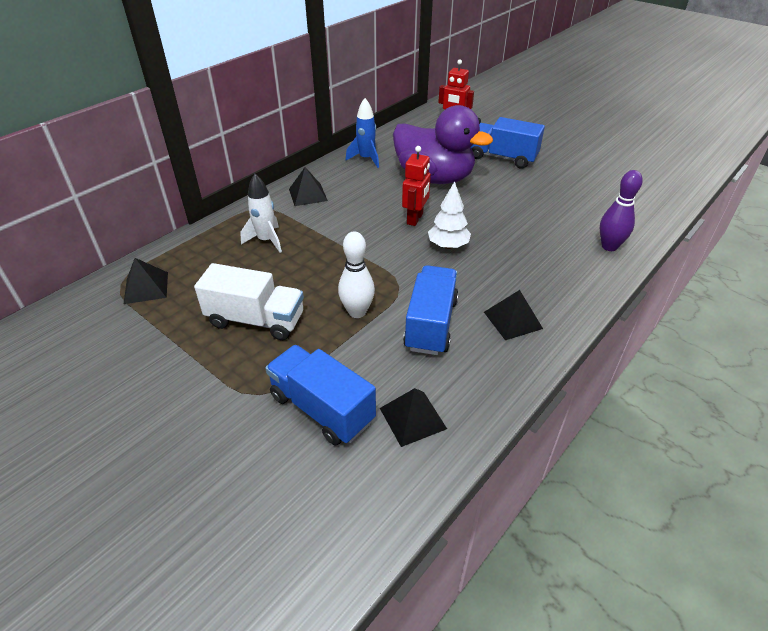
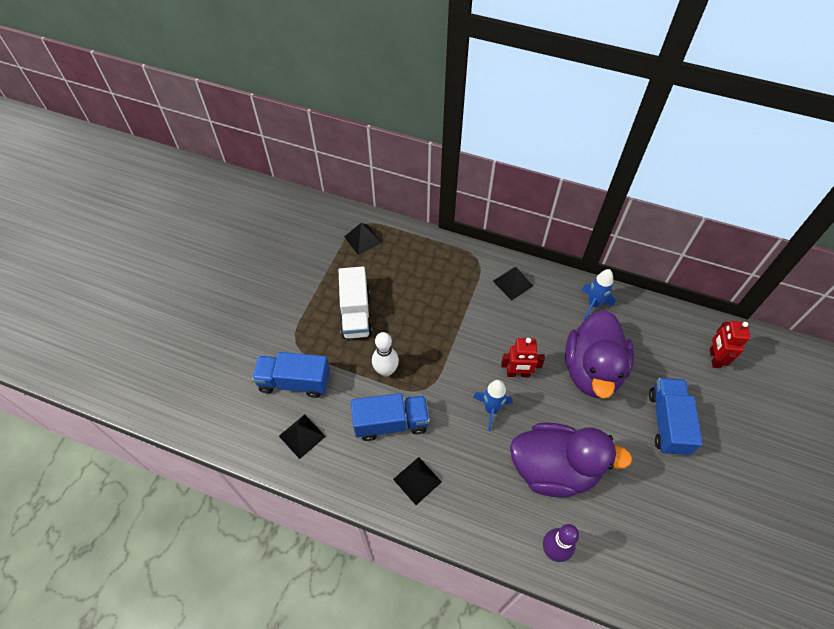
camera: 70 degrees right, 15 degrees up
white rocket [240,173,282,253] -> none
blue truck [265,345,376,445] -> blue truck turned 105 degrees counterclockwise [252,352,330,398]
white tree [428,181,471,249] -> blue rocket [473,380,512,431]
none -> purple duck [510,423,632,498]

